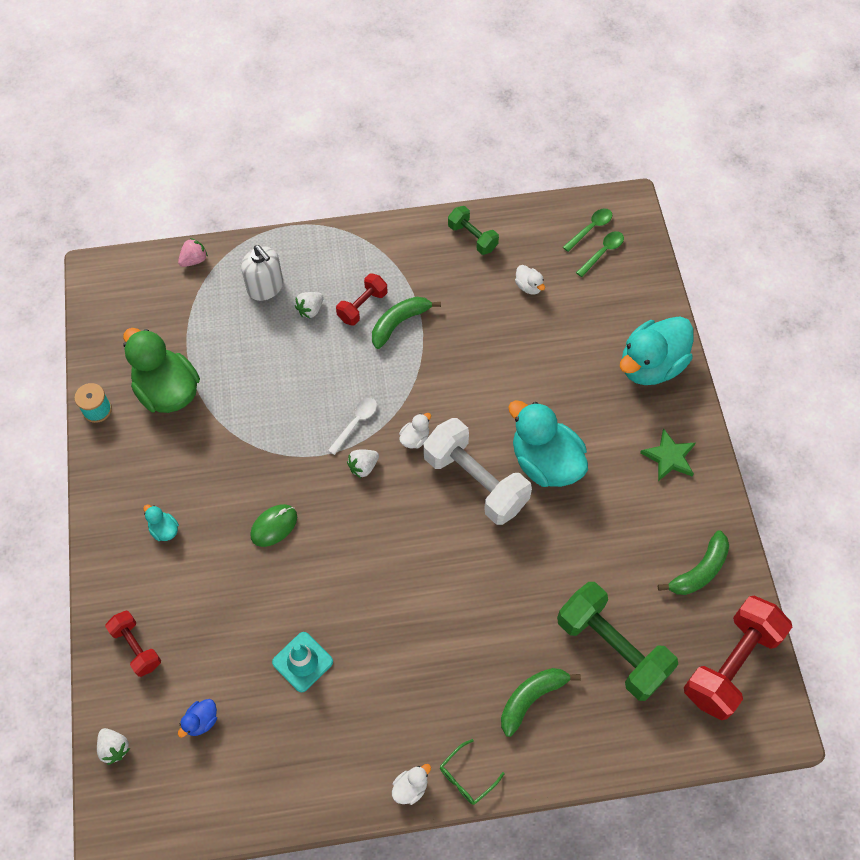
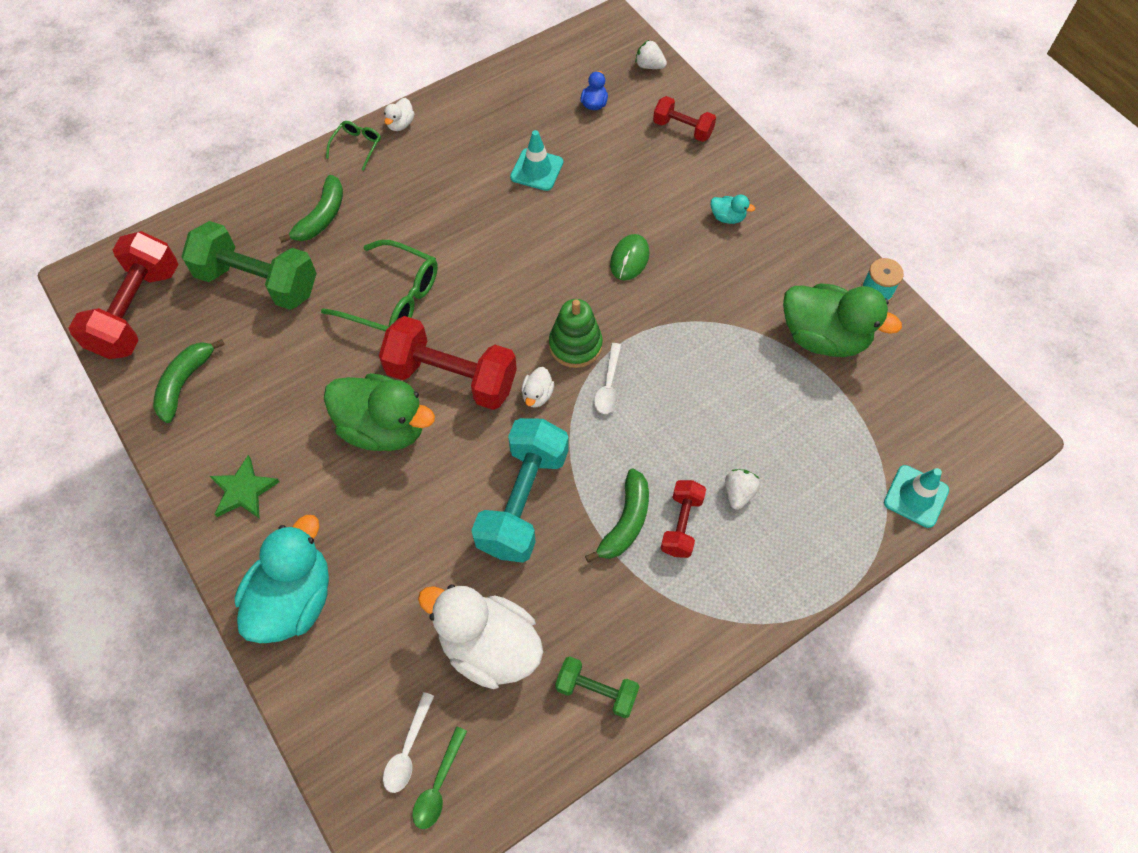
camera: 155 degrees right, 0 degrees up
pink strawberry [178,238,208,267] -> turquoise traffic cone [884,465,949,528]
white soap dispenser [241,245,283,301] -> none
white strawberry [347,450,379,478] -> green stacking toy [549,299,603,368]
white dumbbell [423,418,532,525] -> red dumbbell [379,316,517,410]
turquoise duck [508,400,588,487] -> green duck [324,373,435,451]
white duck [515,265,545,295] -> white duck [418,585,543,689], size x2.37
green spoon [576,231,624,277] -> white spoon [383,692,434,793]
none -> green glasses [321,240,438,331]
none -> turquoise dumbbell [471,418,569,563]

